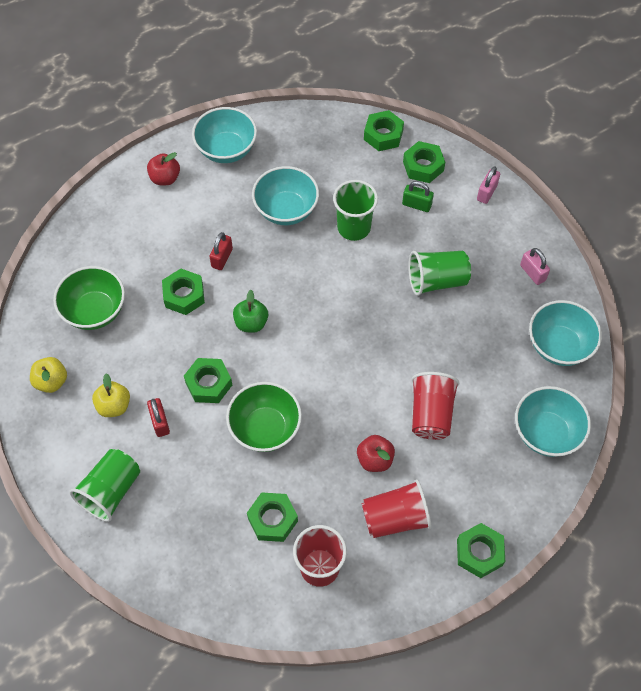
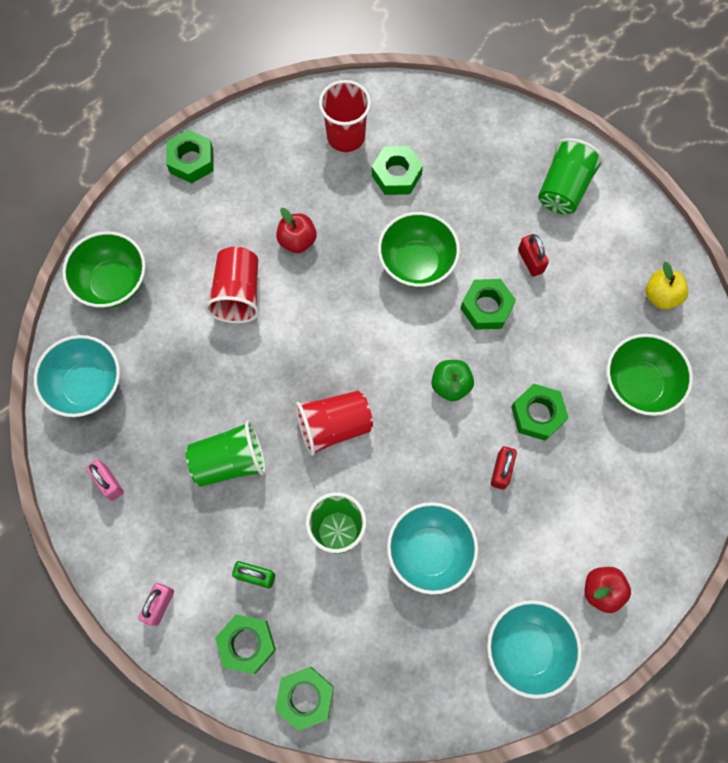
camera: 175 degrees right, 10 degrees up
yellow apple [92,374,130,417] -> none
red cup [362,479,432,538] -> red cup moved to [295,391,373,456]
turquoise bowl [515,386,591,457] -> green bowl [62,231,146,308]

